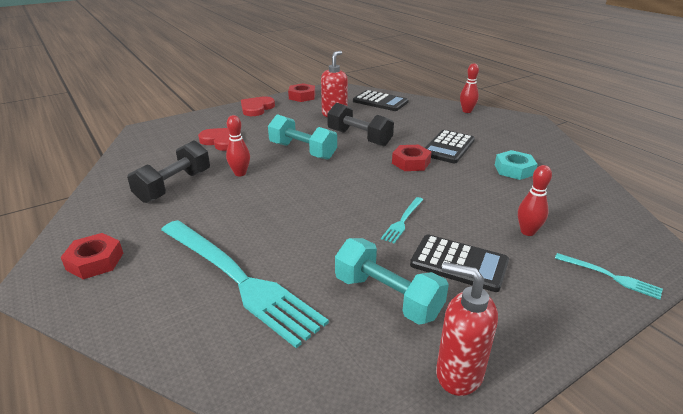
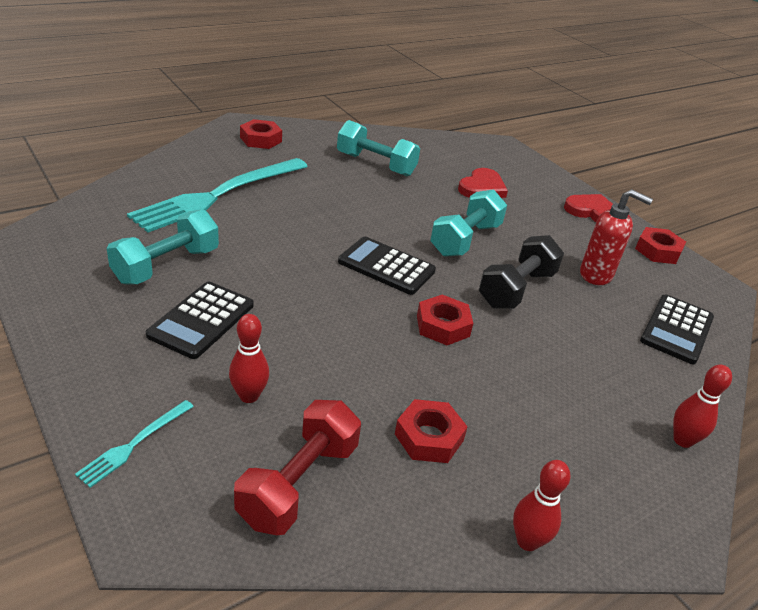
camera: 85 degrees right, 5 degrees up
black dumbbell [127,140,210,203] -> turquoise dumbbell [337,120,420,176]
red bowling pin [226,115,250,176] -> red bowling pin moved to [513,460,571,551]
turquoise fork [381,197,423,244] -> none
black calculator [425,130,475,163] -> black calculator moved to [338,237,436,295]
red soap dispenser [436,262,498,396] -> none
turquoise nut [495,150,538,180] -> red nut [395,399,468,463]
none -> red dumbbell [234,400,361,535]

